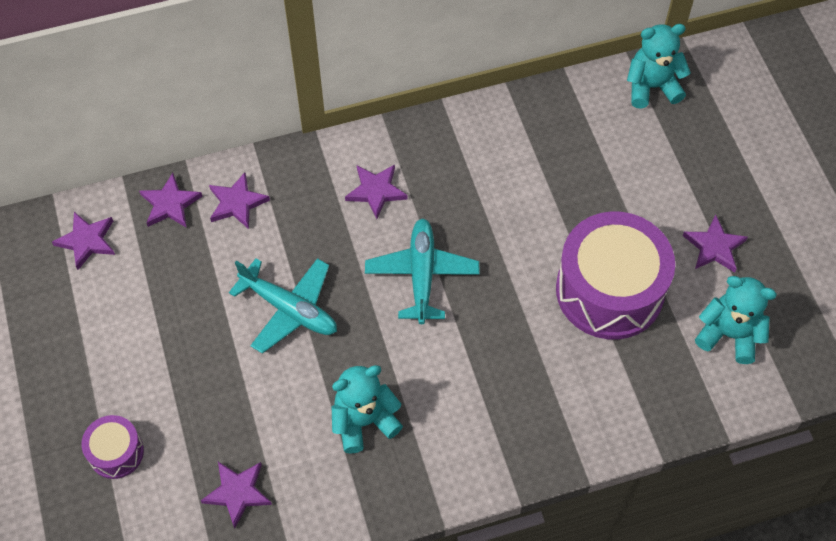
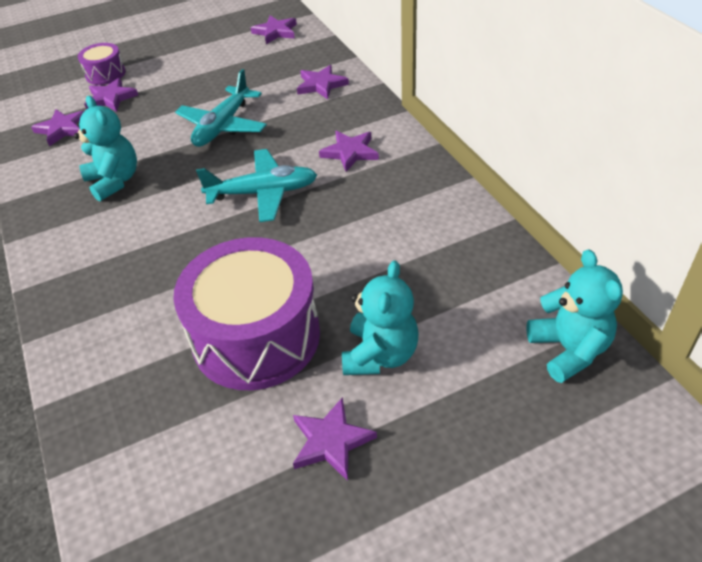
camera: 85 degrees right, 15 degrees down
purple star [139,173,203,228] -> purple star moved to [84,78,138,112]
turquoise teddy bear [695,276,777,364] -> turquoise teddy bear moved to [342,260,419,375]

